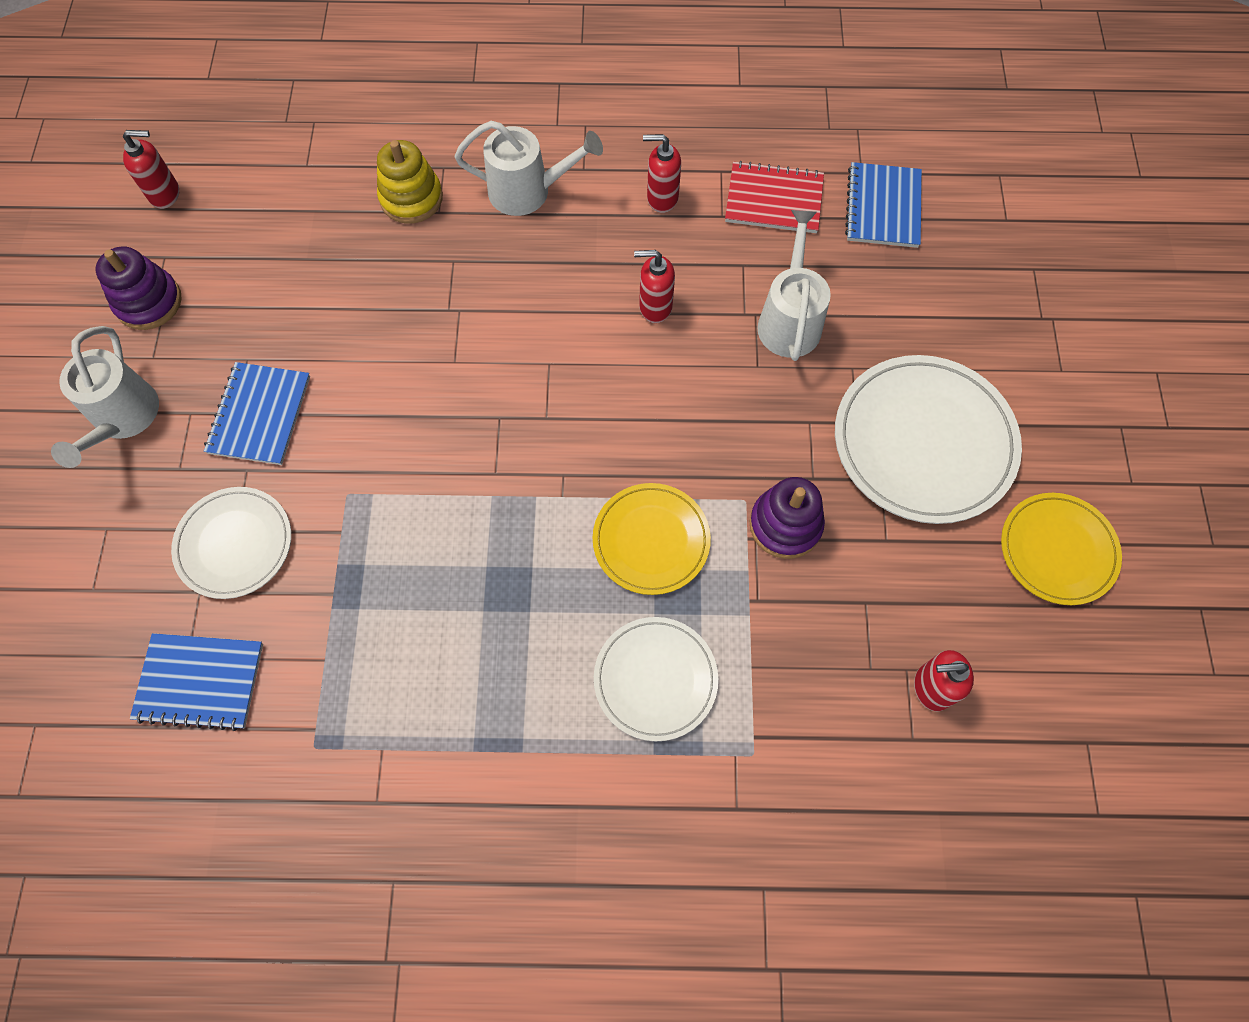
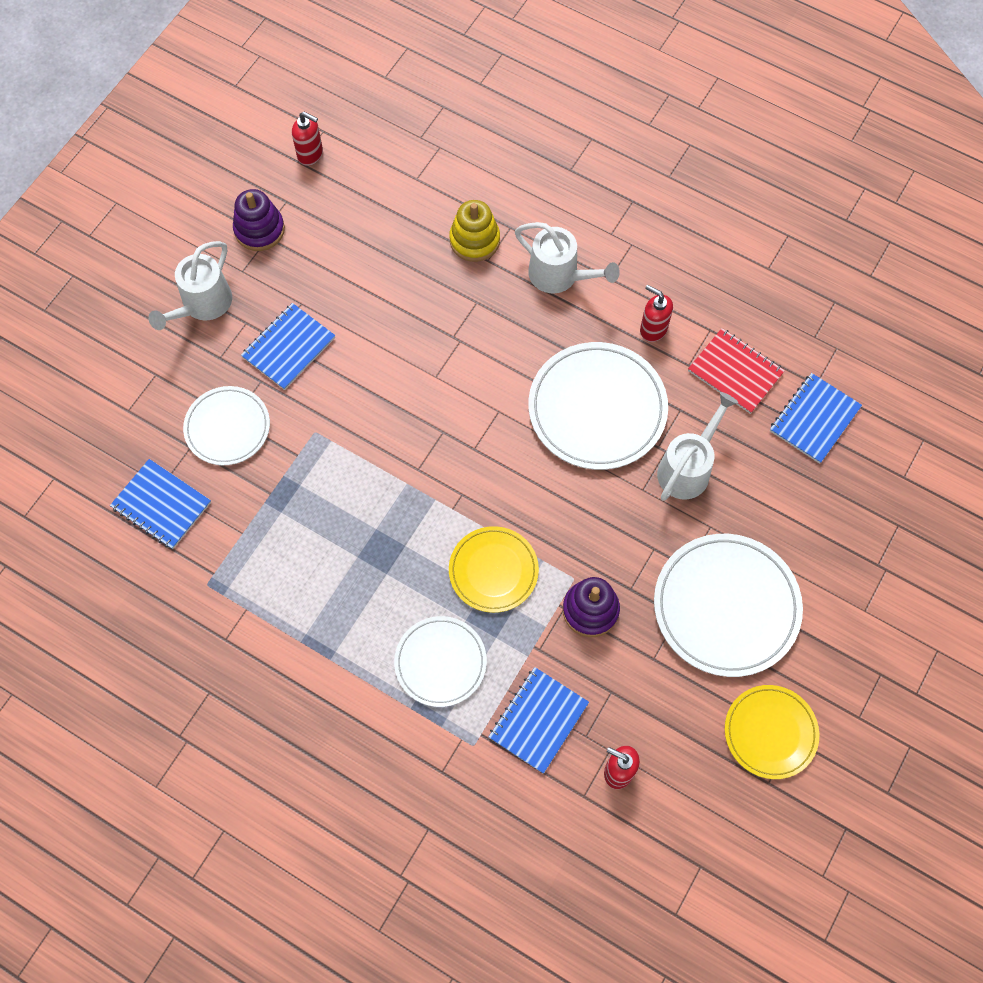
camera: 30 degrees right, 0 degrees up
red soap dispenser [634,250,675,323] -> white plate [528,342,668,470]
none -> blue notebook [489,667,589,774]

